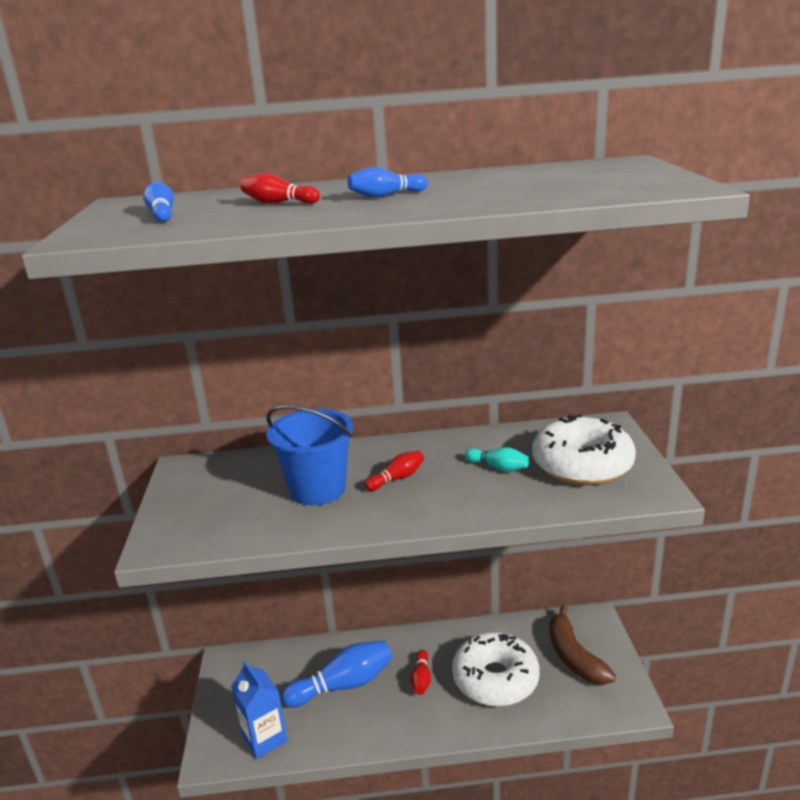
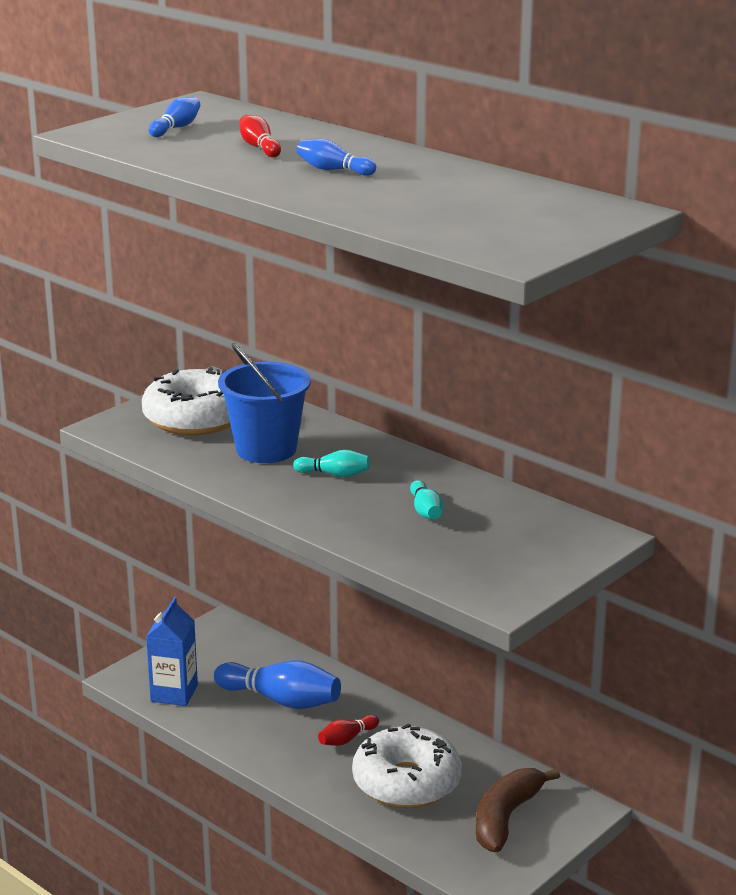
camera: 45 degrees right, 0 degrees up
red bowling pin [365,451,424,491] -> turquoise bowling pin [293,450,370,477]
white donut [532,414,636,485] -> white donut moved to [142,367,231,435]

